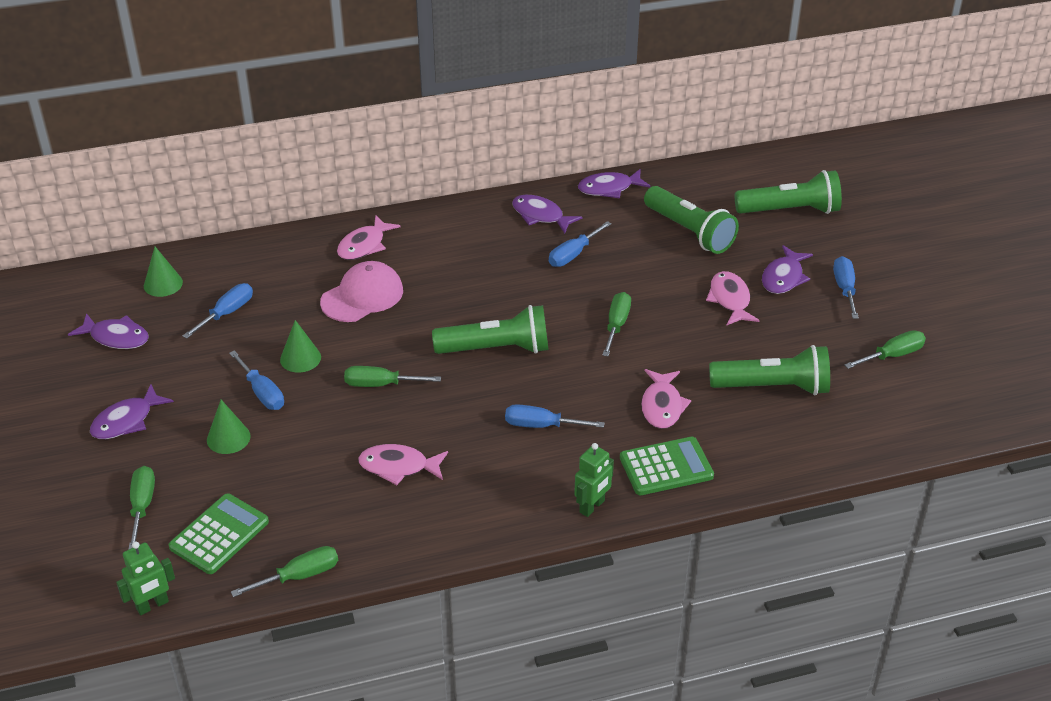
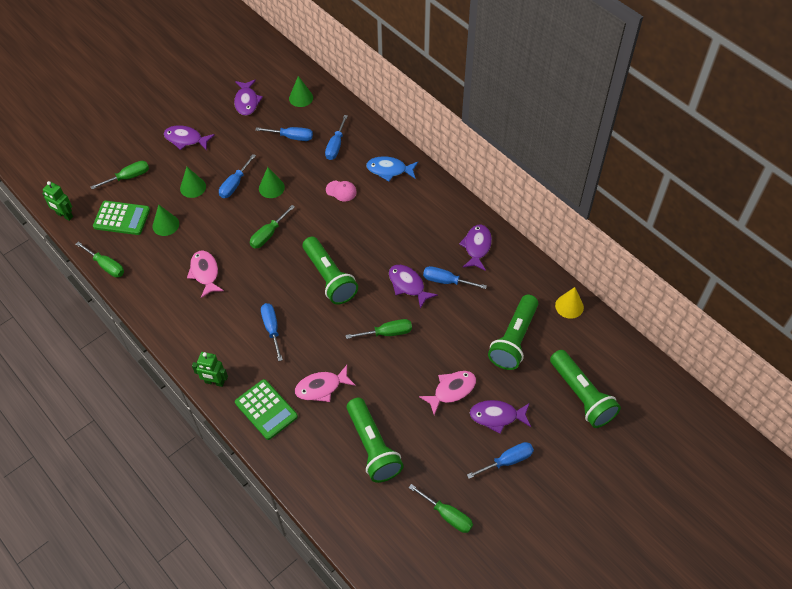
camera: 65 degrees right, 15 degrees up
pink cap [320,261,403,322] -> pink cap [326,181,357,201], size x0.54
pink fish [337,215,400,260] -> blue fish [366,156,418,181]
green screwdriver [344,366,441,387] -> green screwdriver turned 120 degrees counterclockwise [250,205,295,248]
purple fish [578,169,650,198] -> purple fish moved to [389,265,438,309]
none -> green cone [153,204,179,236]
none -> blue screwdriver [325,115,348,160]
none -> yellow cone [555,287,584,319]

